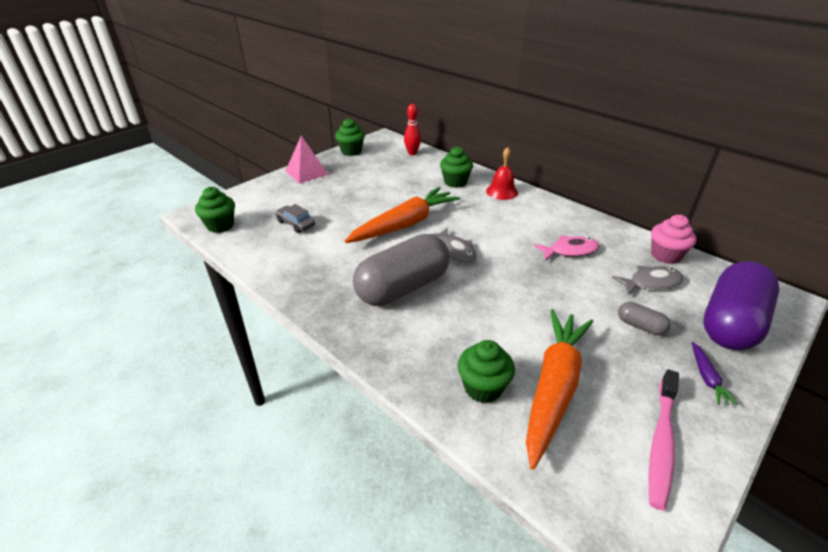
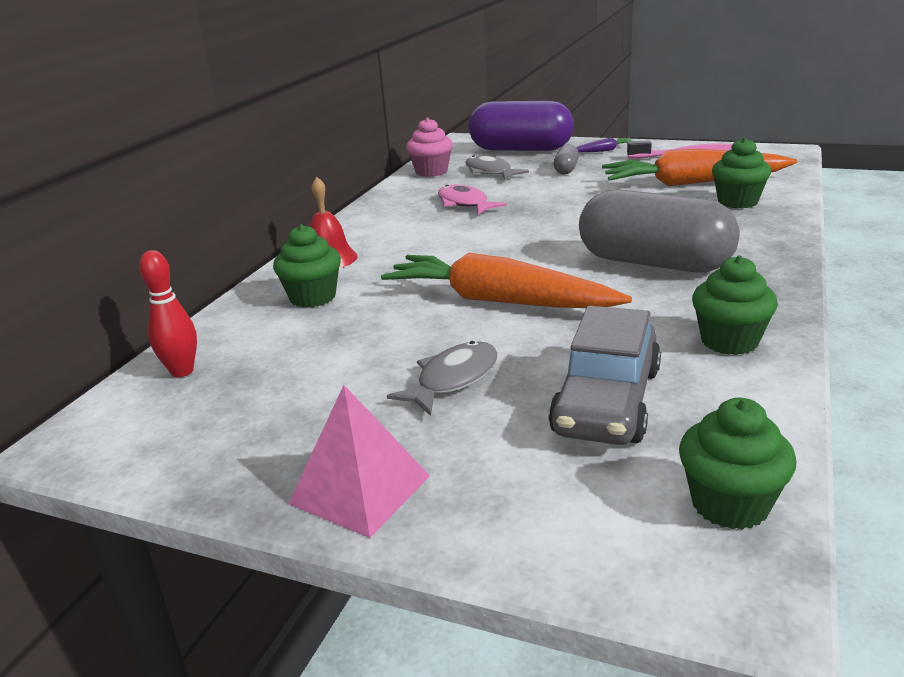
camera: 110 degrees left, 10 degrees down
grey car [275,204,315,233] -> grey car [548,306,661,445], size x1.81
green cupcake [335,118,365,156] -> green cupcake moved to [692,255,778,355]
grey fish [430,228,477,264] -> grey fish moved to [387,341,498,416]

